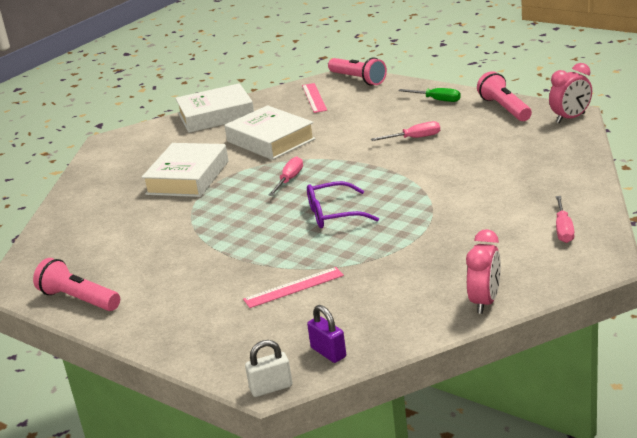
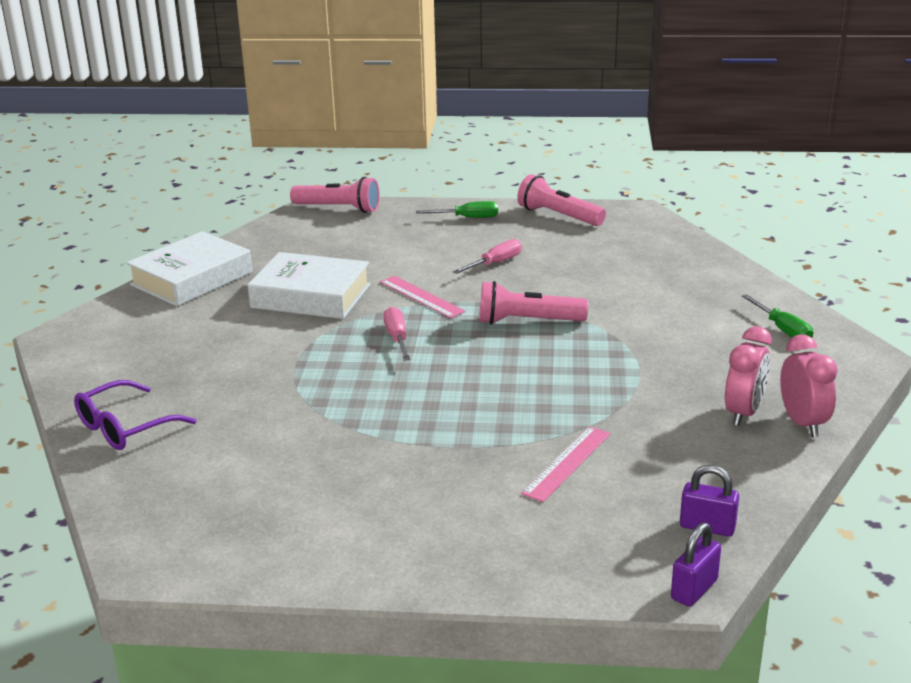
camera: 35 degrees left, 0 degrees up
pink flashlight [33,258,120,311] -> pink flashlight moved to [480,281,588,324]
white book [142,143,229,197] -> none
white padlock [245,340,292,397] -> purple padlock [671,523,721,607]
pink ruler [302,83,327,113] -> pink ruler moved to [380,276,466,318]
purple glasses [307,181,379,228] -> purple glasses moved to [74,380,196,450]
pink clock [549,63,592,123] -> pink clock moved to [725,326,772,426]
pink screwdriver [556,196,574,243] -> green screwdriver [742,294,813,338]

